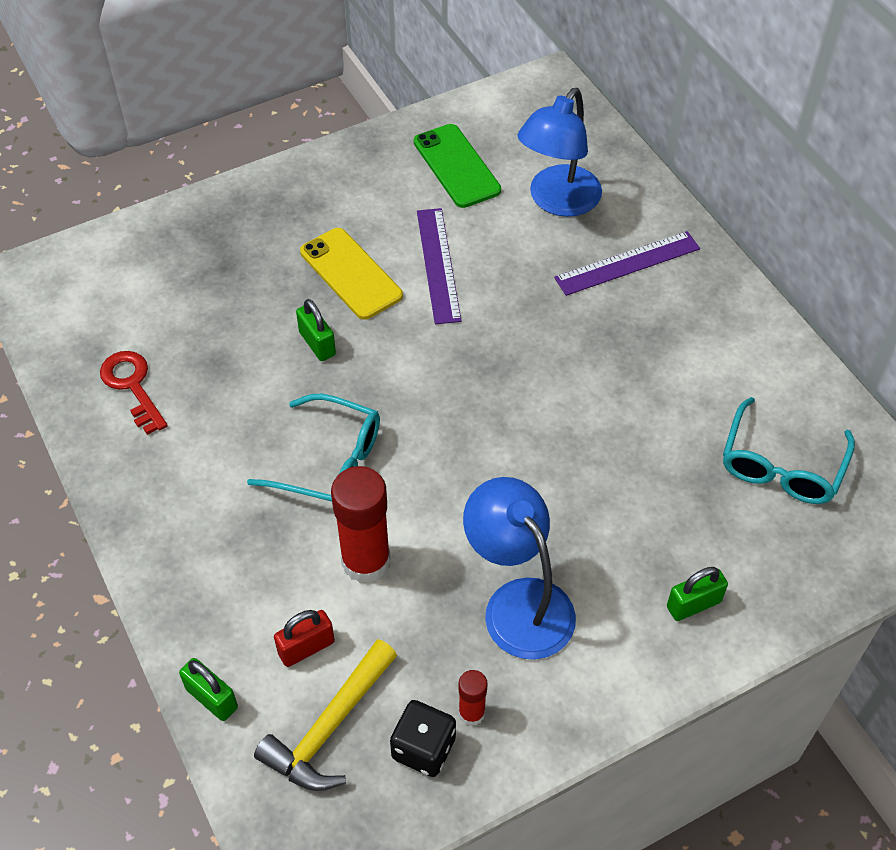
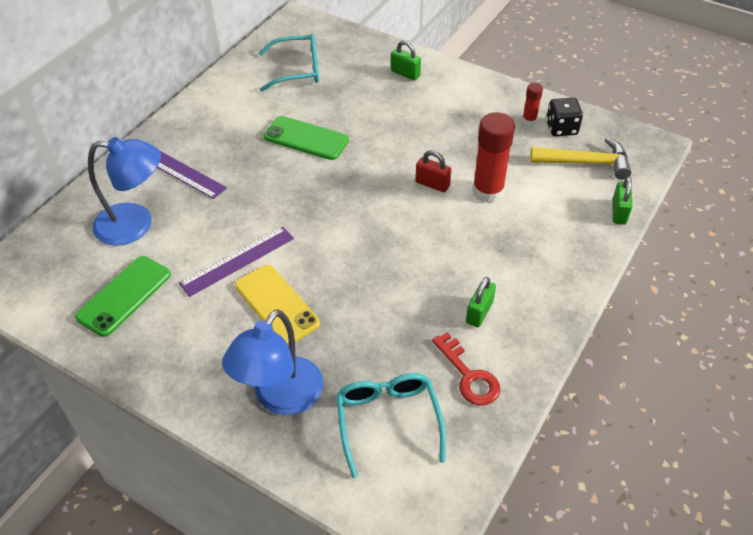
camera: 120 degrees left, 5 degrees down
red key [100,351,168,435] -> red key turned 60 degrees counterclockwise [432,333,500,406]
turquoise glasses [247,394,380,501] -> turquoise glasses moved to [336,373,446,478]
red padlock [274,610,335,667] -> red padlock moved to [415,150,452,192]
green padlock [296,299,336,361] -> green padlock moved to [466,277,496,327]
yellow phone [300,228,403,320] -> yellow phone turned 60 degrees counterclockwise [235,265,320,345]
blue lamp [463,477,576,660] -> blue lamp moved to [222,309,323,415]
none -> green phone [264,116,349,160]

